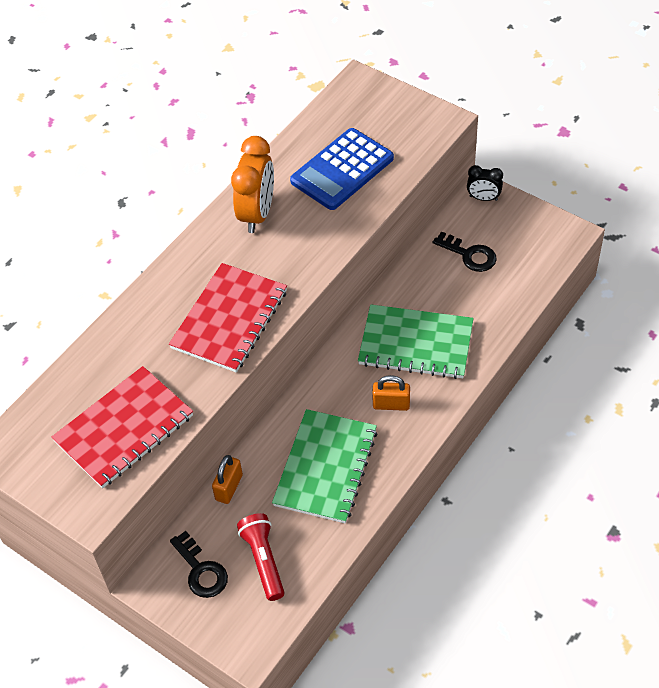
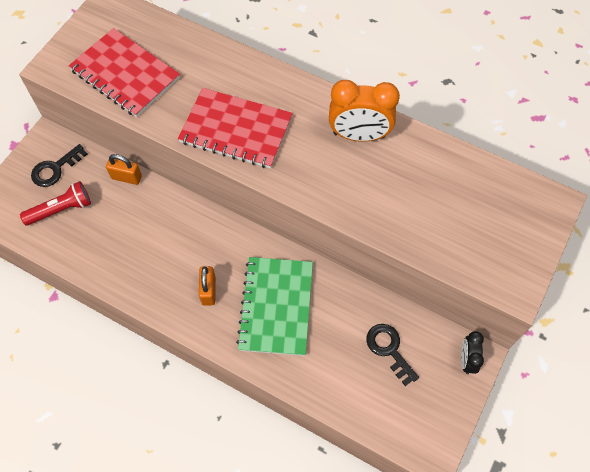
camera: 80 degrees right, 10 degrees up
green notebook [272,409,378,523] -> none
blue calculator [290,128,394,210] -> none
black key [433,231,497,272] -> black key turned 120 degrees clockwise [366,324,419,386]

